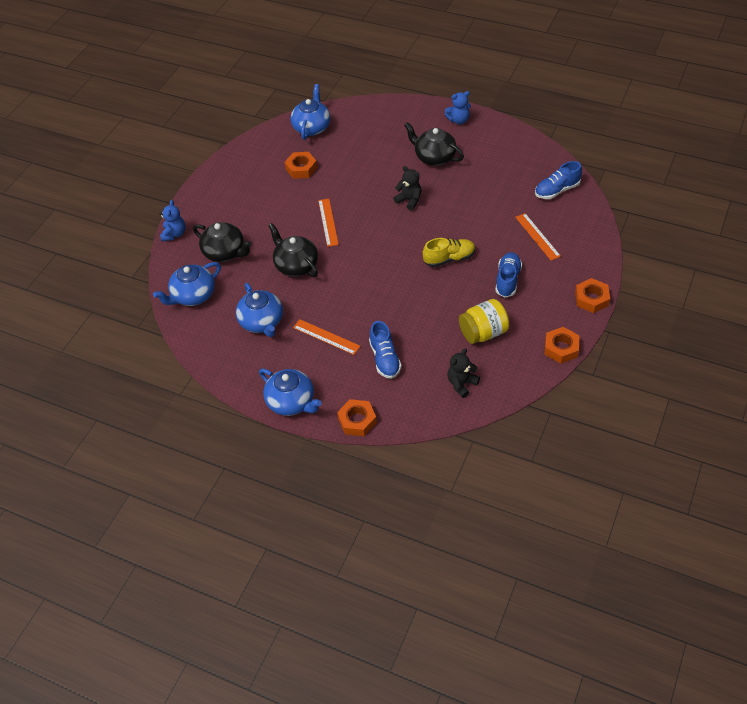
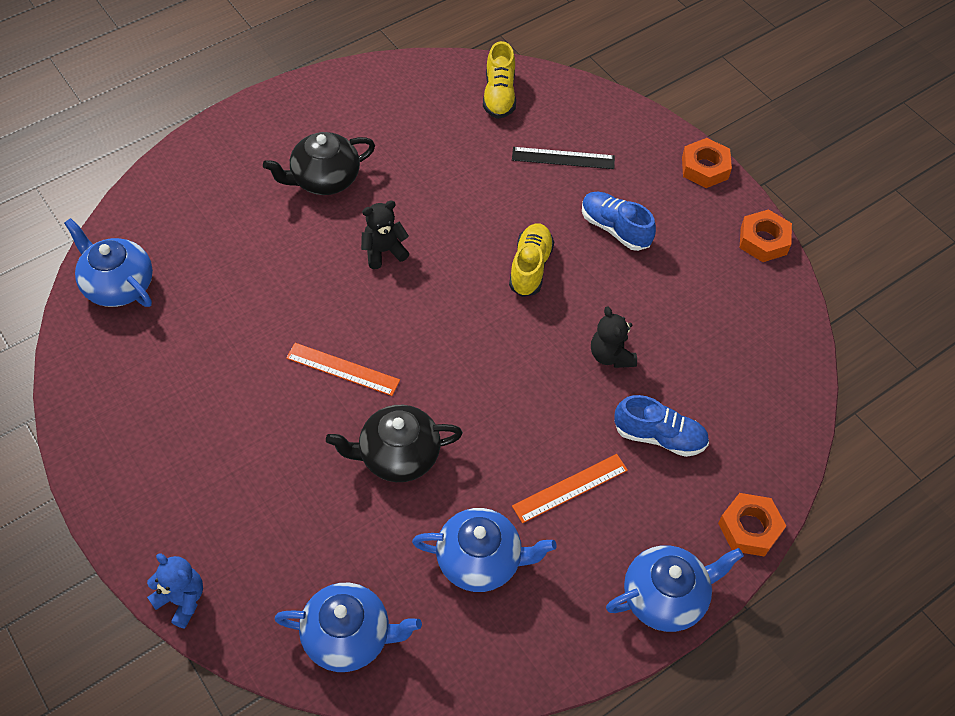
camera: 65 degrees left, 5 degrees up
blue teapot [153,262,221,306] -> blue teapot turned 75 degrees counterclockwise [275,583,422,672]
black teapot [193,222,252,262] -> none
orange nut [284,152,317,179] -> none
blue teddy bear [445,91,471,124] -> none
black teddy bear [447,348,480,398] -> black teddy bear moved to [591,307,637,368]
yellow jar [459,299,509,344] -> none
orange ruler [515,213,561,260] -> black ruler [512,147,615,169]
blue shoe [535,161,582,199] -> yellow shoe [483,41,516,119]

